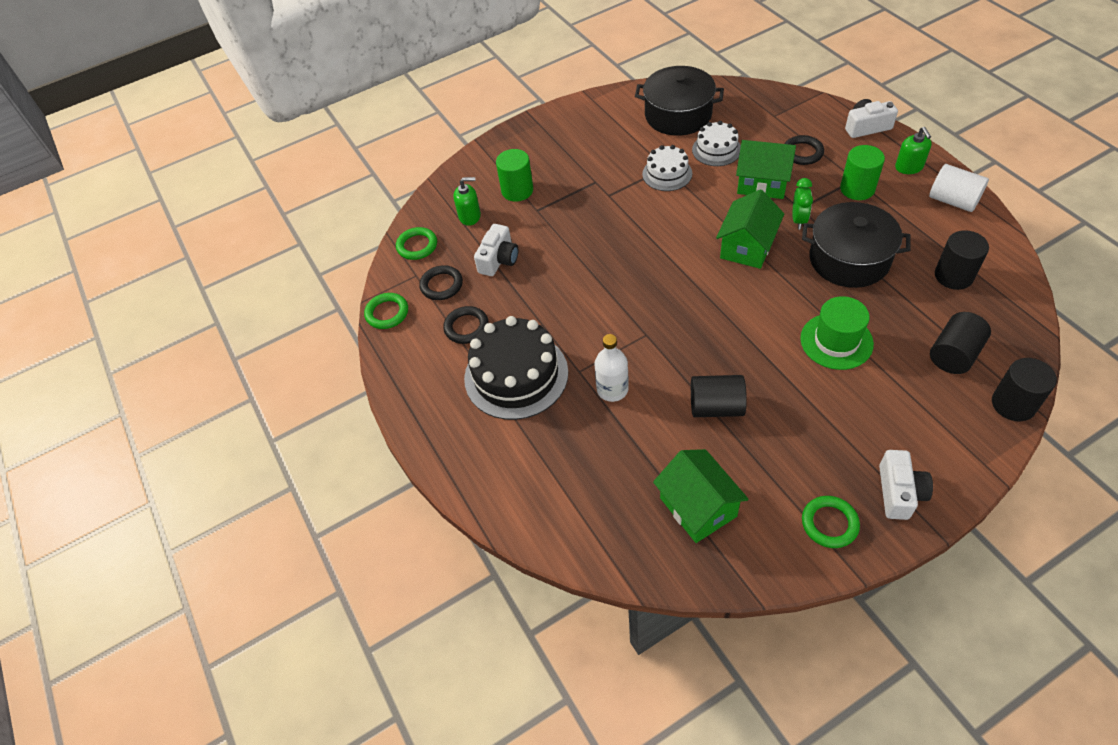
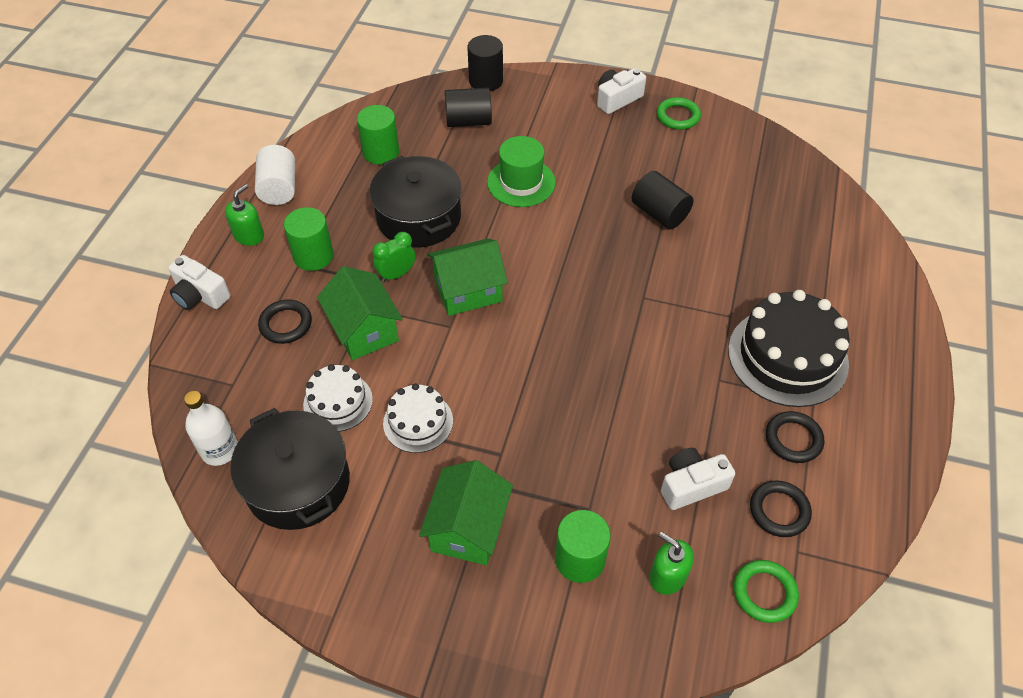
camera: 140 degrees left, 0 degrees up
green ring [364,293,408,329] -> none
white bottle [595,334,629,402] -> white bottle moved to [184,391,238,466]
green house [653,449,749,543] -> green house moved to [419,460,513,566]
black cylinder [935,230,989,290] -> green cylinder [357,105,399,165]

